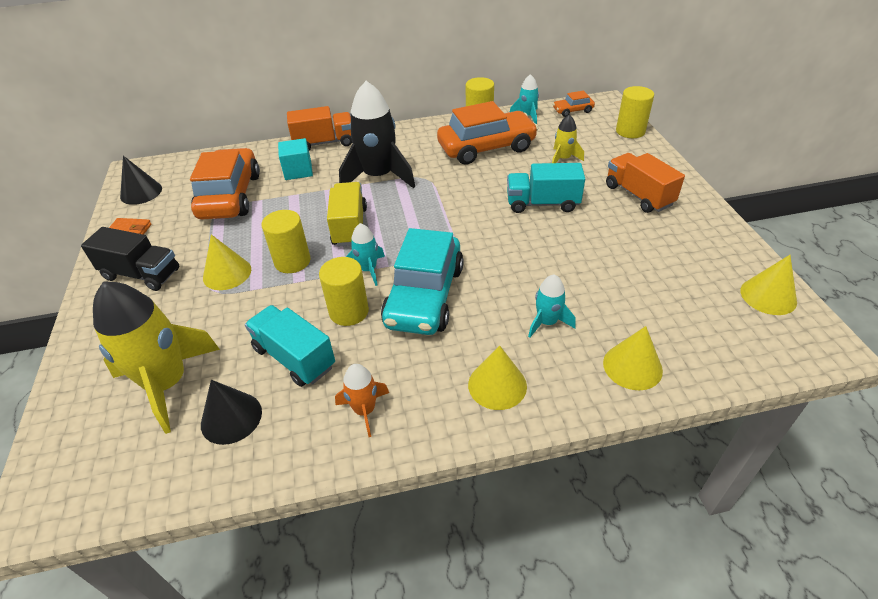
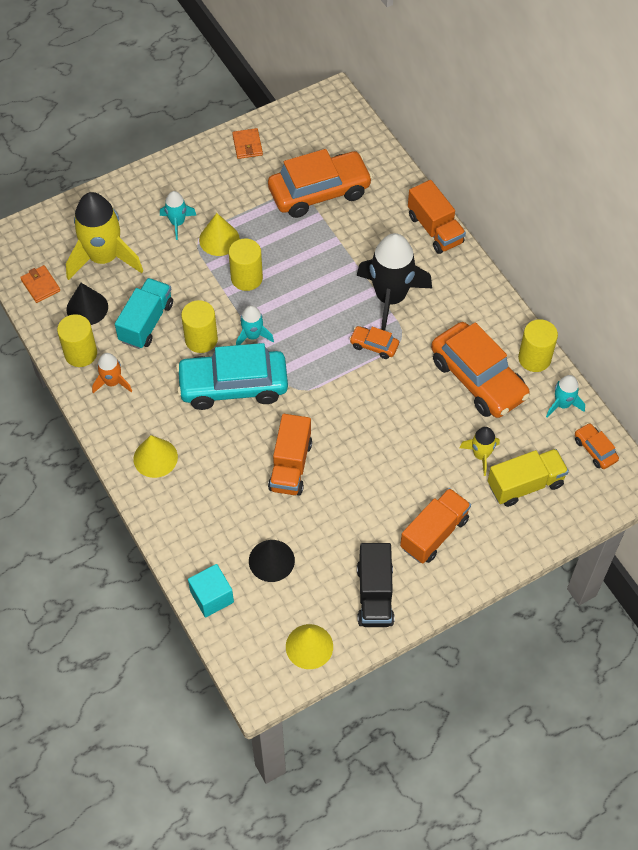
camera: 70 degrees right, 15 degrees up
black truck [81,227,179,291] -> black truck moved to [357,543,395,627]
black cone [120,156,162,205] -> black cone moved to [249,540,295,582]
turquoise cube [278,138,313,180] -> turquoise cube moved to [188,564,234,617]
yellow truck [327,182,367,247] -> yellow truck moved to [488,449,569,507]
turquoise truck [507,163,585,213] -> none
turquoise rocket [528,274,576,338] -> turquoise rocket moved to [160,191,196,240]
yellow cone [603,326,663,390] -> none
yellow cylinder [616,86,654,138] -> yellow cylinder moved to [57,314,97,367]
none -> orange wallet [20,265,60,303]
none -> orange truck [268,414,312,496]
none -> orange car [349,326,399,359]

